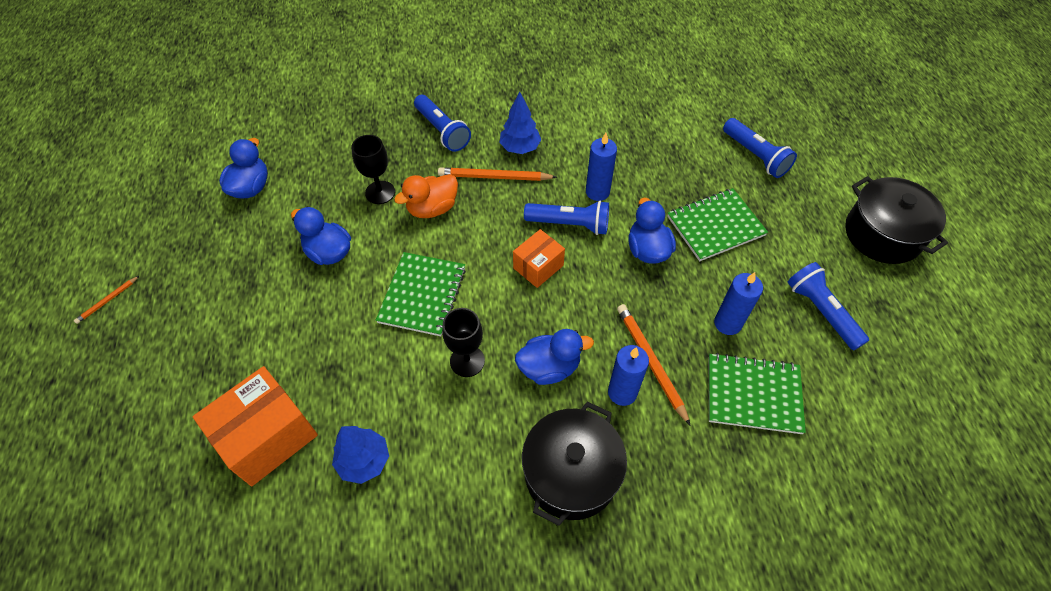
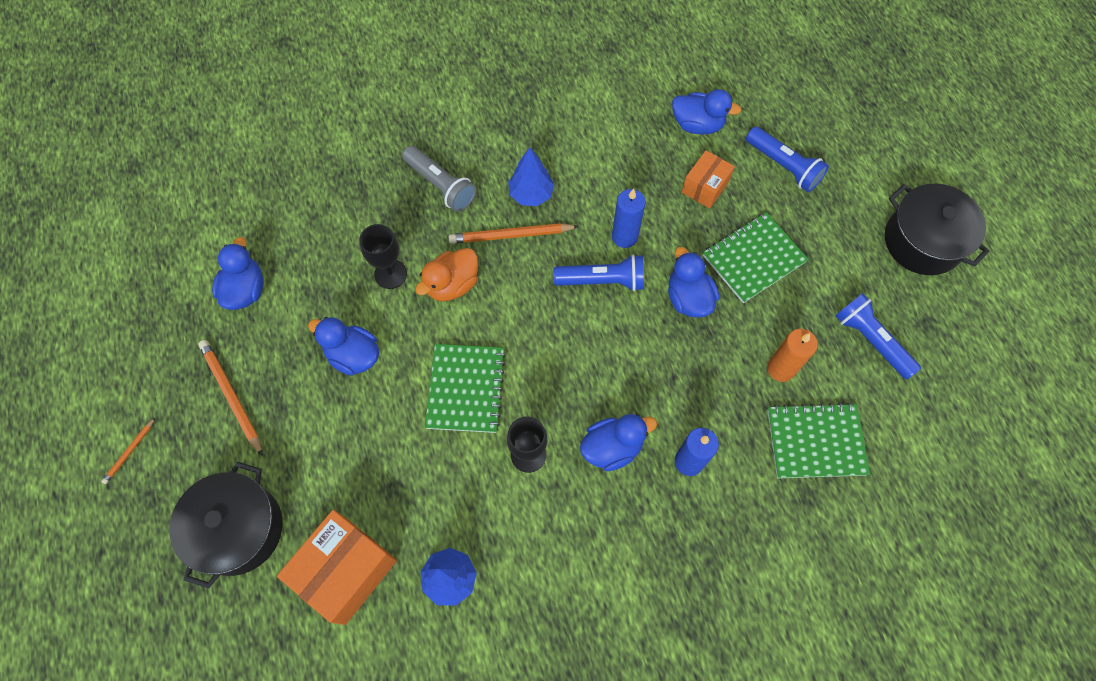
camera: 10 degrees left, 10 degrees up
blue flashlight [414,95,471,152] -> grey flashlight [402,146,476,212]
orange box [513,229,565,288] -> orange box moved to [682,150,735,209]
black pot [522,401,627,526] -> black pot moved to [169,462,283,589]
orange pencil [617,304,691,426] -> orange pencil moved to [198,340,263,456]
blue candle [714,272,763,335] -> orange candle [767,329,818,382]
none -> blue duck [672,89,741,135]

